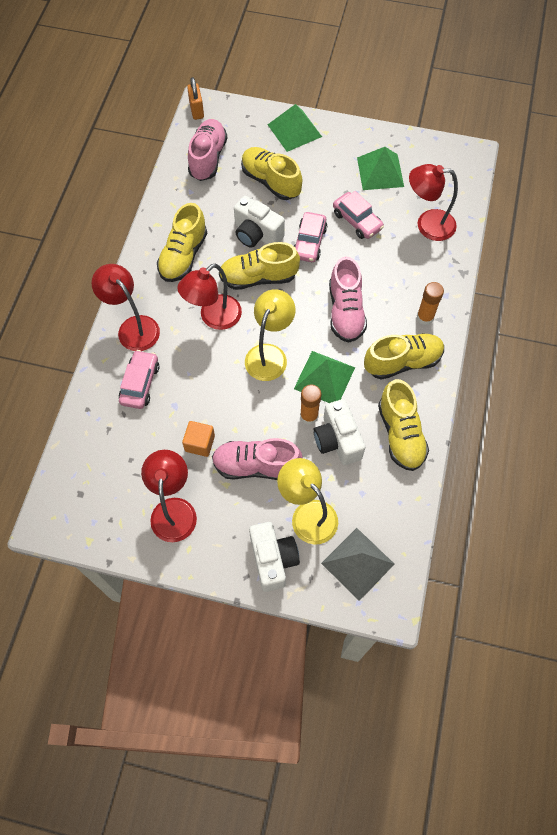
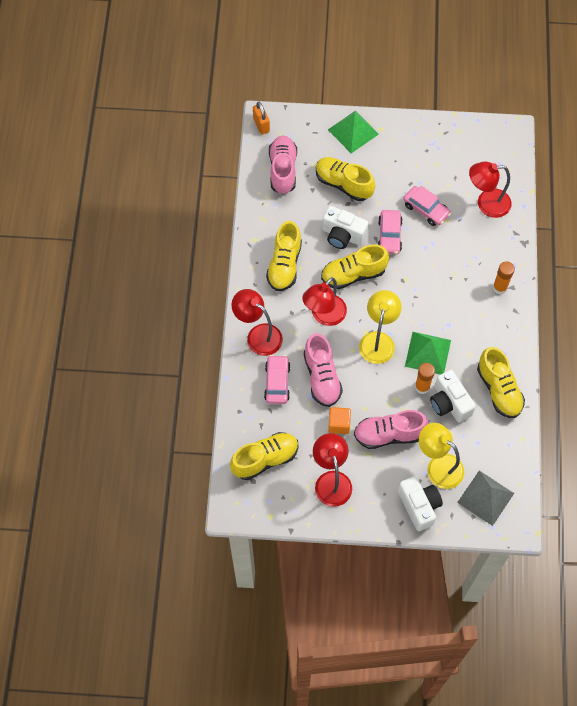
camera: 10 degrees left, 0 degrees up
pink shoe [329,256,367,343] -> pink shoe moved to [304,333,343,407]
green pyramid [357,147,404,190] -> none
yellow shoe [364,333,444,380] -> yellow shoe moved to [230,432,299,480]

